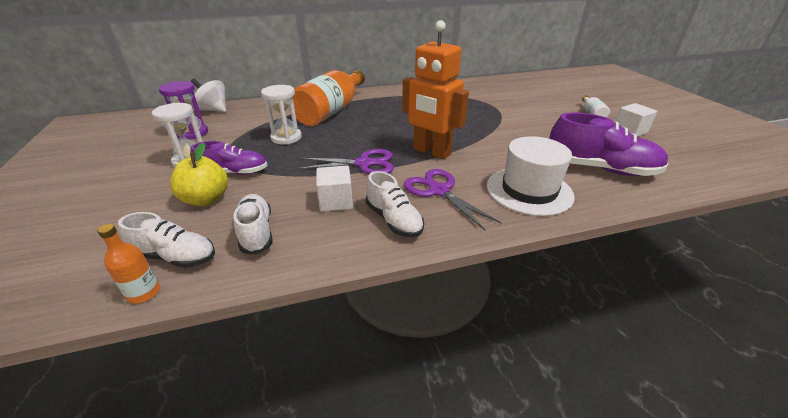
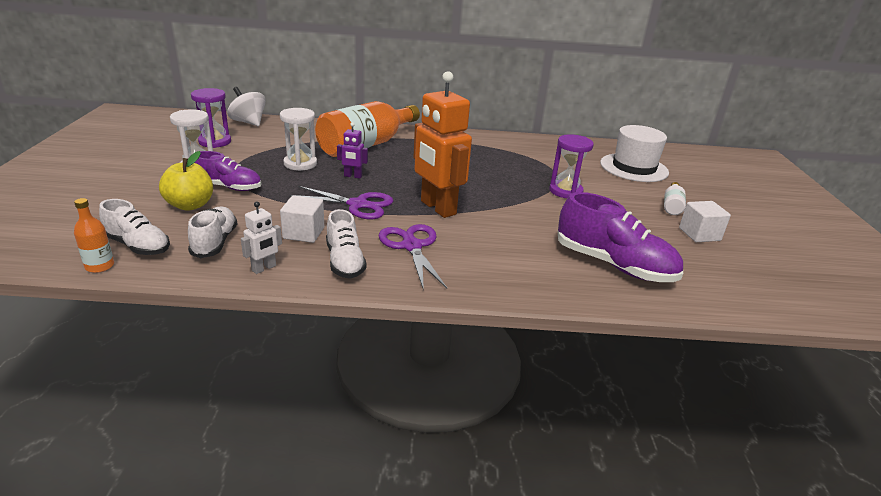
camera: 15 degrees right, 5 degrees down
white hat [487,136,575,216] -> white hat moved to [600,125,669,182]
none -> white robot [241,202,282,274]
none -> purple robot [337,122,368,179]
none -> purple hourglass [549,134,594,198]

